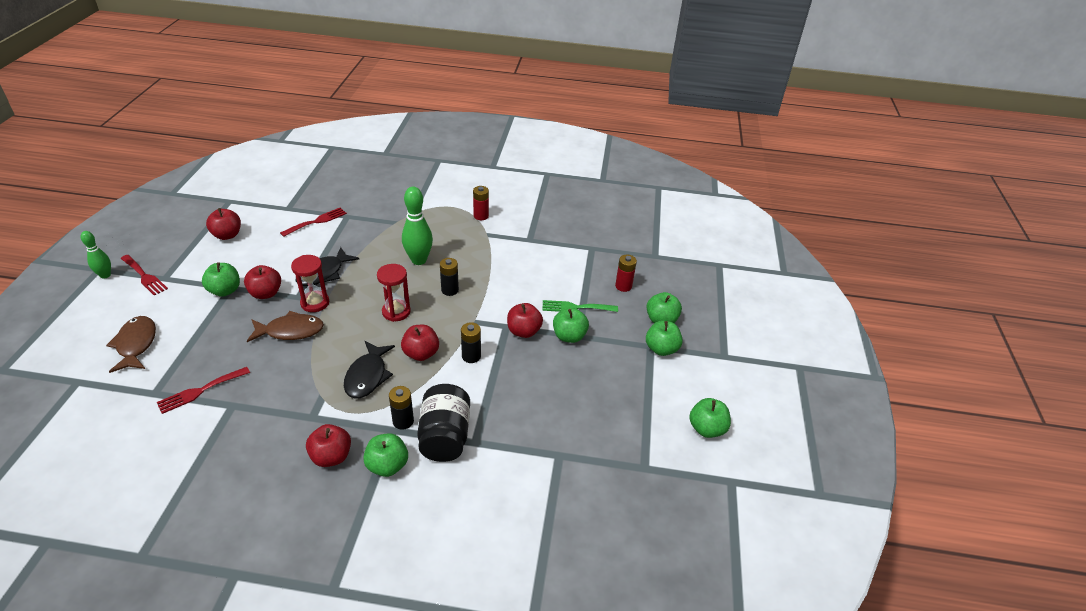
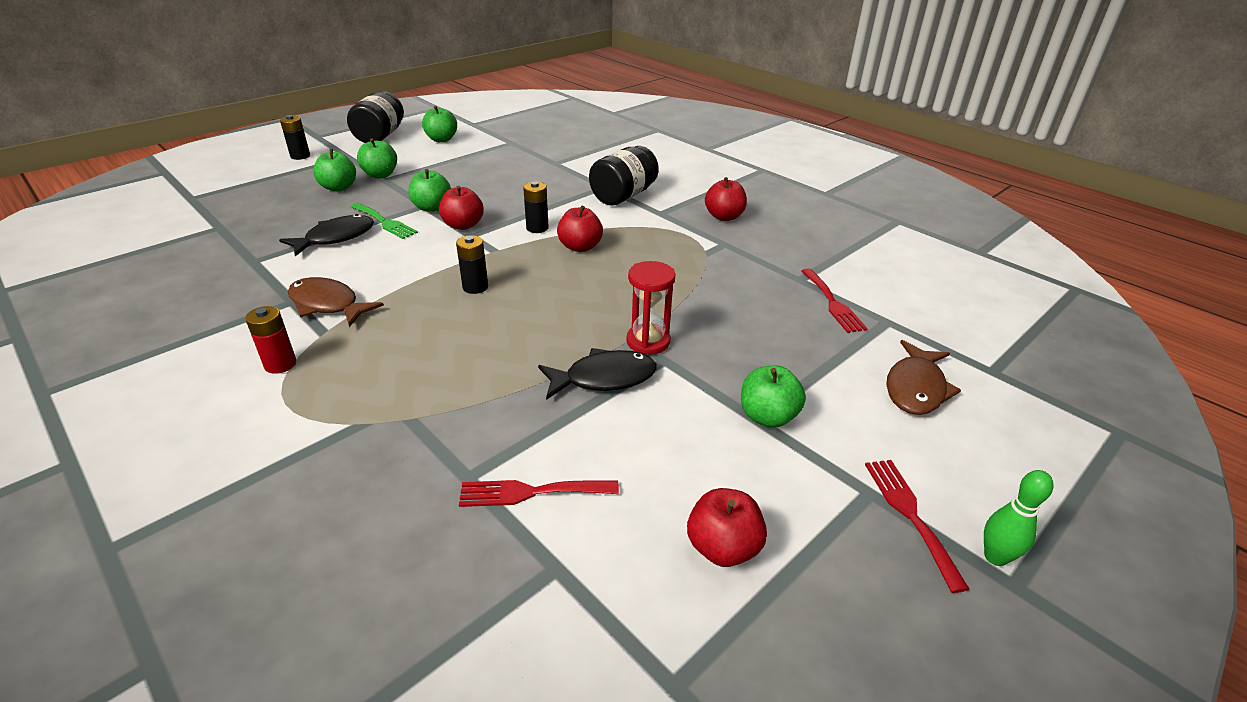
camera: 140 degrees left, 5 degrees down
red fork [157,367,250,414] -> red fork turned 75 degrees clockwise [801,268,868,333]
red apple [244,265,281,299] -> none
brown fish [247,311,324,342] -> brown fish moved to [288,277,384,327]
black fish [344,341,395,398] -> black fish moved to [279,214,374,256]
green apple [363,433,408,477] -> none
red hourglass [377,264,411,322] -> none
black battery [389,386,414,430] -> black battery moved to [280,115,310,160]
green bowling pin [402,187,433,265] -> none
red battery [615,255,637,292] -> none
none -> black jar [347,91,404,143]

